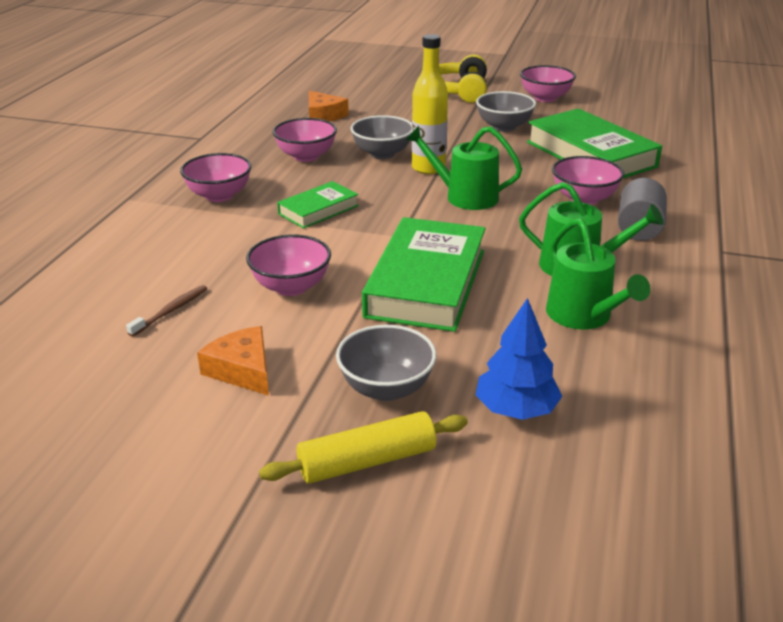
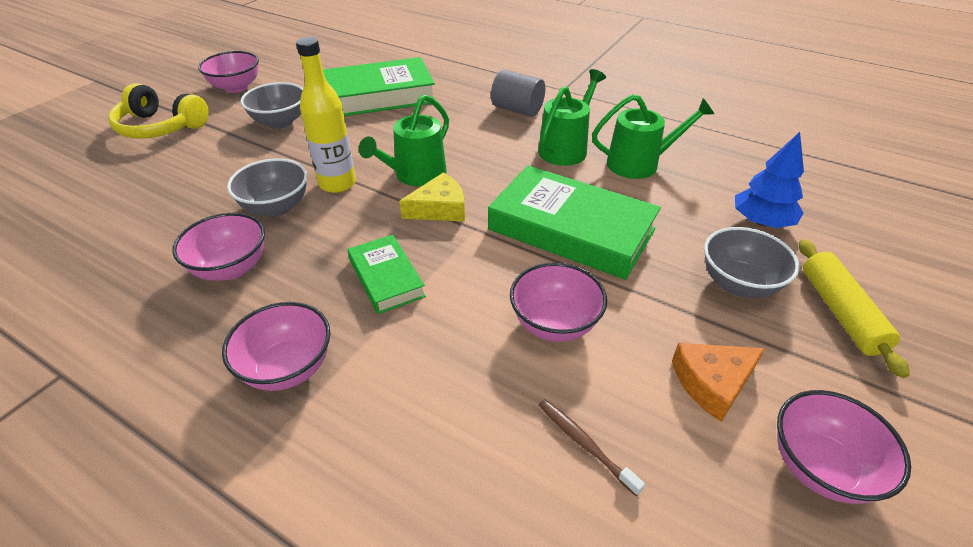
camera: 75 degrees left, 10 degrees up
orange cheese [309,91,349,122] -> none
pink bowl [552,156,624,205] -> pink bowl moved to [777,390,911,504]
none -> yellow cheese [399,172,465,222]

